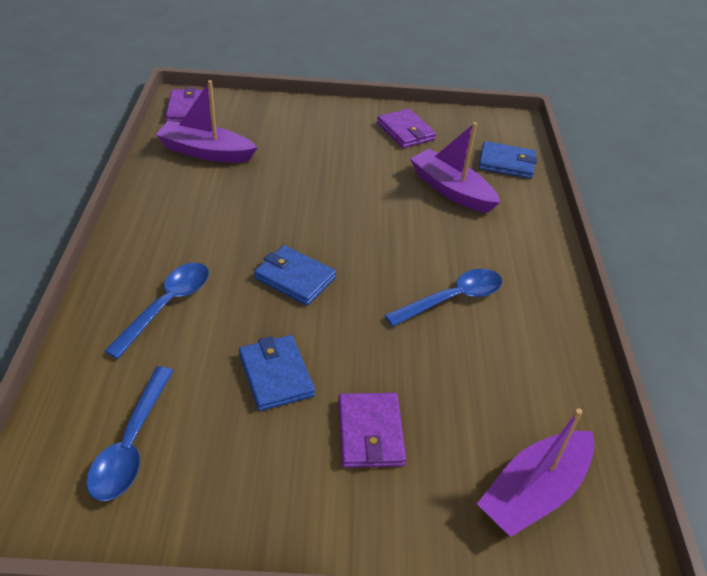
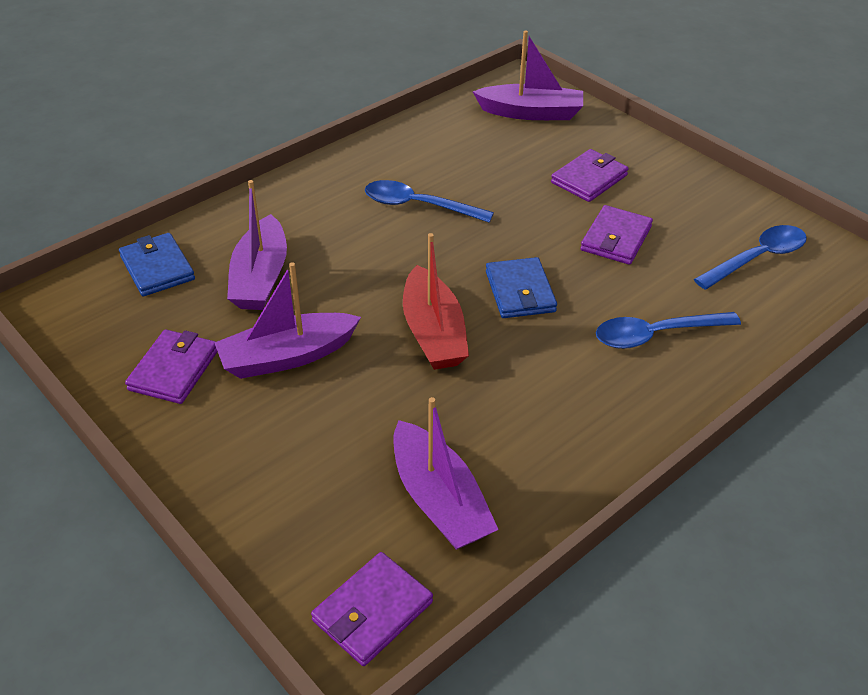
camera: 130 degrees left, 0 degrees up
blue wallet [239,335,315,411] -> purple wallet [580,205,653,265]
none -> purple boat [214,262,361,379]
none -> red boat [403,233,469,370]

